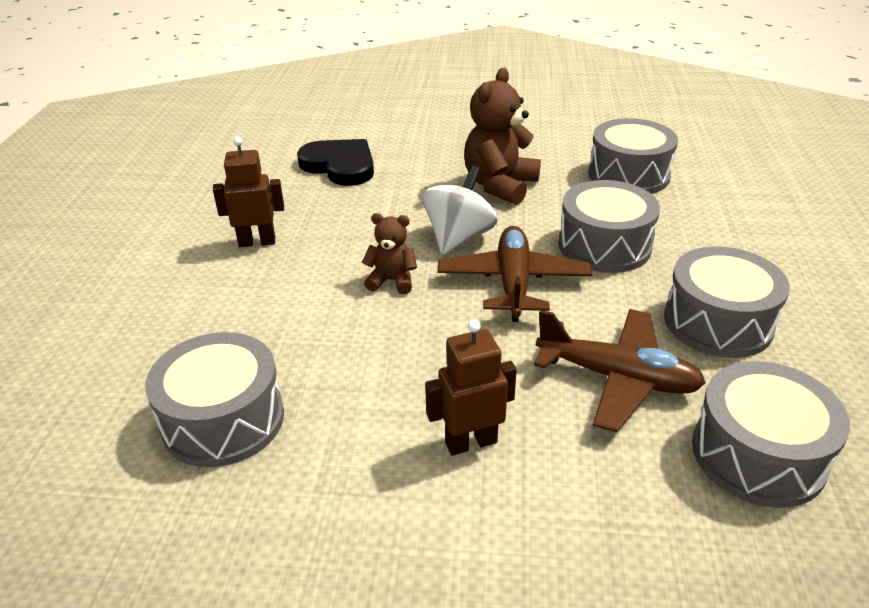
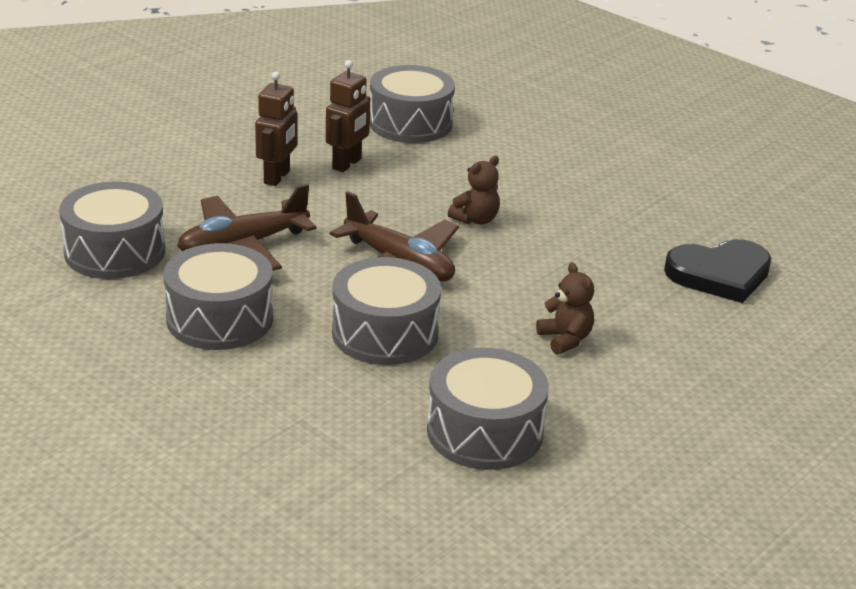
camera: 125 degrees right, 5 degrees down
brown robot [213,137,284,247] -> brown robot moved to [326,60,370,172]
white spinning top [423,166,497,255] -> none
brown teddy bear [464,68,541,205] -> brown teddy bear [536,262,594,355], size x0.55

